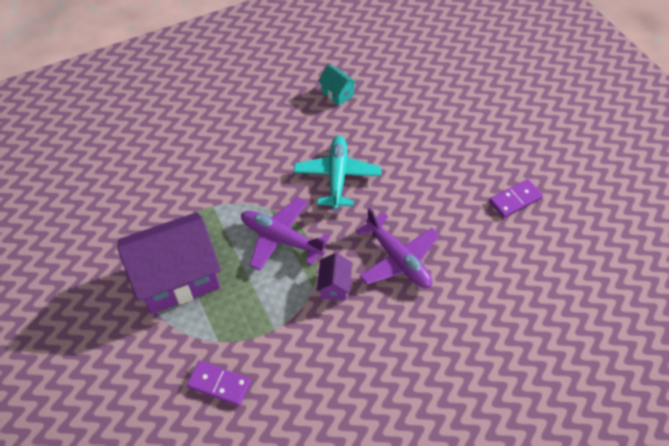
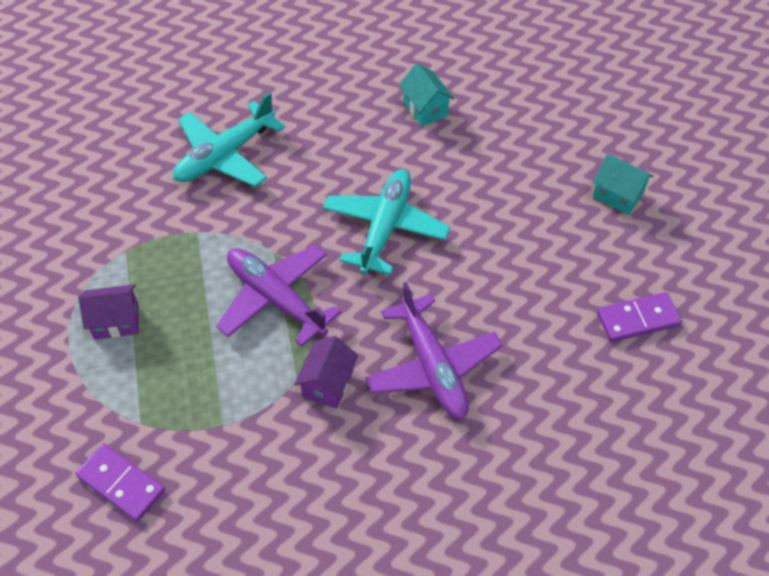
camera: 15 degrees right, 0 degrees up
purple house [117,212,221,314] -> purple house [78,284,139,339], size x0.43
none -> turquoise plane [173,92,285,187]
none -> turquoise house [593,154,654,215]

